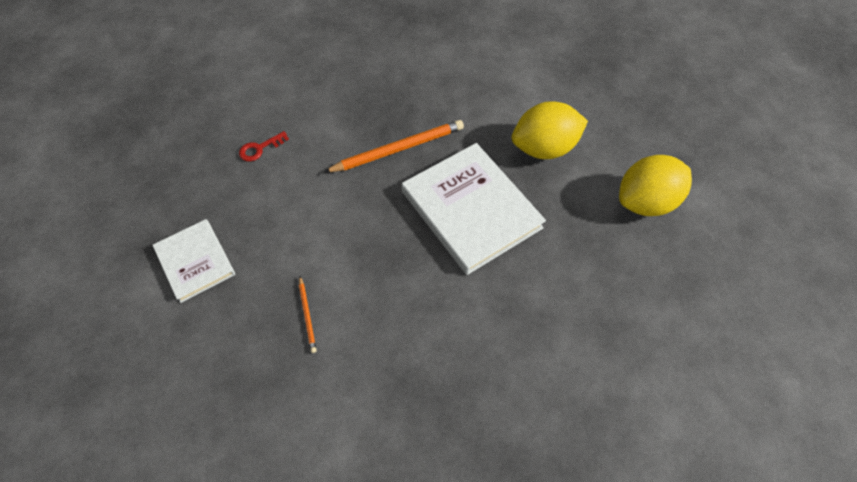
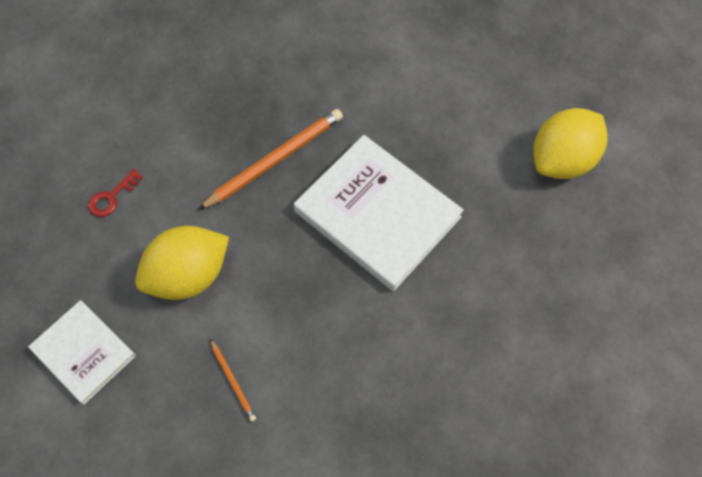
camera: 15 degrees left, 5 degrees up
yellow lemon [512,101,588,159] -> yellow lemon moved to [135,226,229,300]

